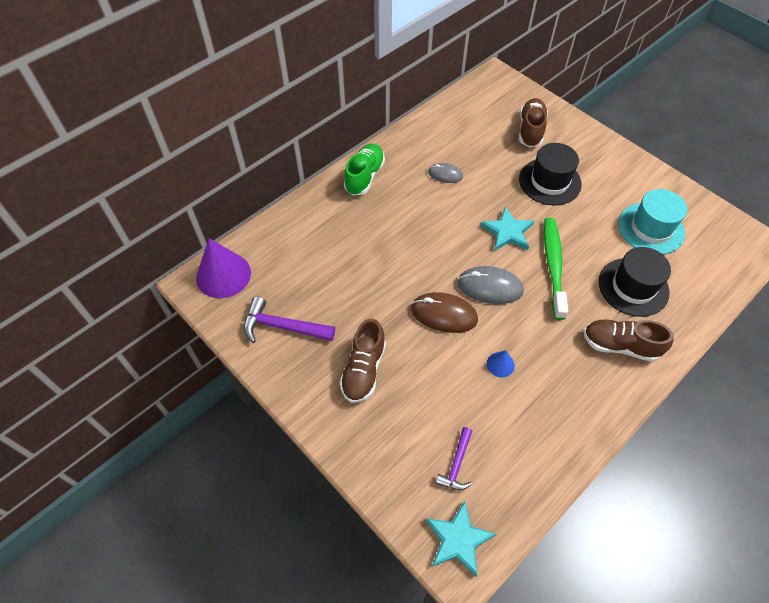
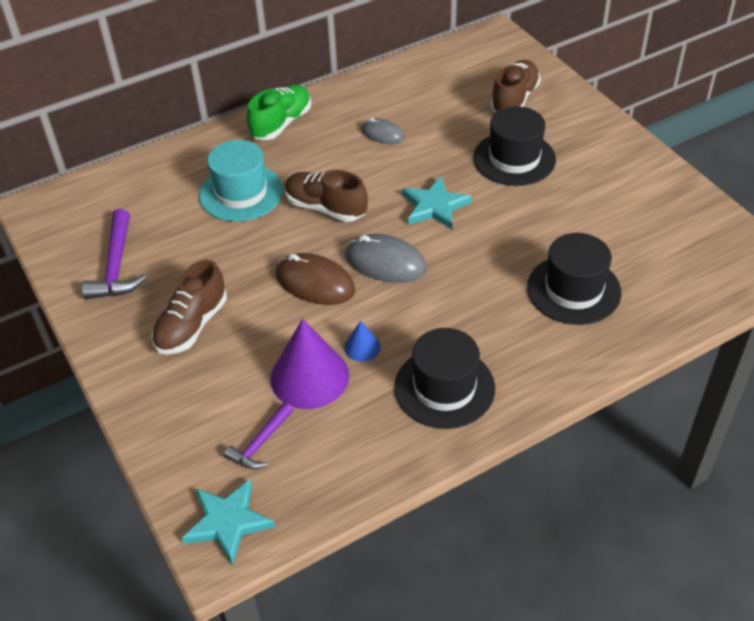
camera: 15 degrees right, 10 degrees down
purple cone [196,238,251,298] -> purple cone moved to [270,319,349,409]
purple hammer [244,297,335,343] -> purple hammer turned 120 degrees counterclockwise [82,209,147,299]
green toothbrush [544,218,568,320] -> none
brown shoe [583,320,674,362] -> brown shoe moved to [285,170,368,222]
turquoise hat [618,189,687,255] -> turquoise hat moved to [199,140,283,222]
none -> black hat [394,328,495,429]

